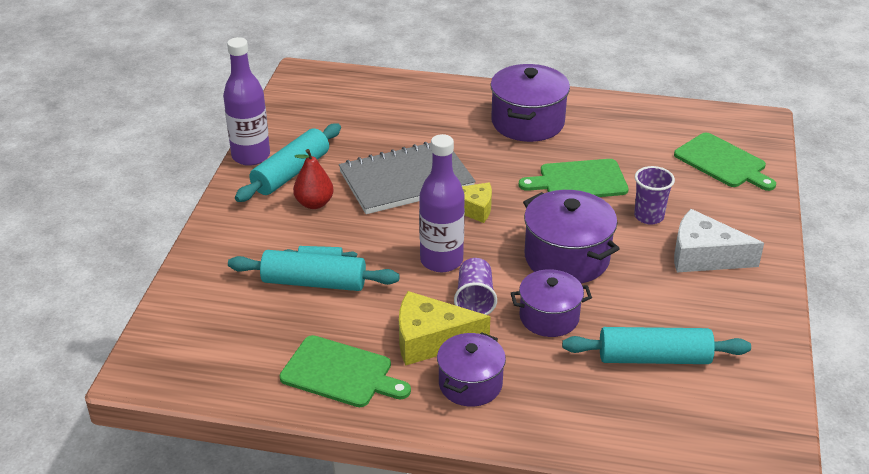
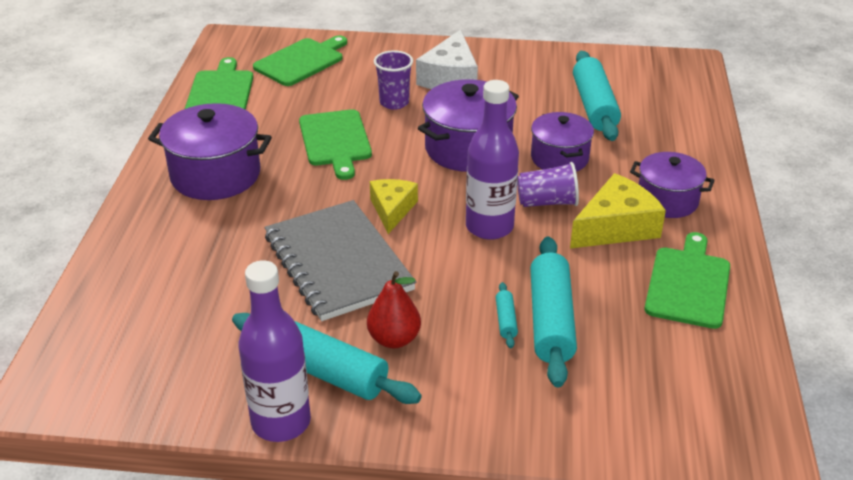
camera: 95 degrees left, 0 degrees up
yellow cheese [399,291,490,366] -> yellow cheese turned 120 degrees counterclockwise [570,173,666,248]
none -> green cutting board [185,57,253,110]

